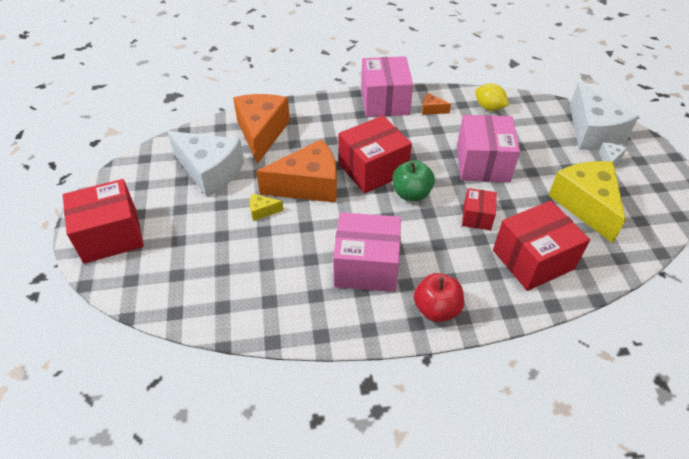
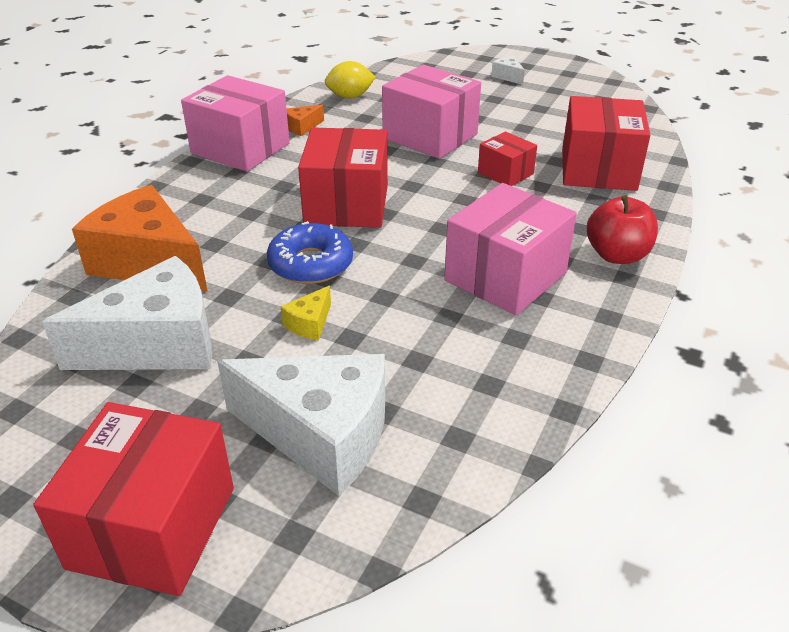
camera: 55 degrees left, 10 degrees down
orange cheese [256,139,337,203] -> blue donut [267,221,353,284]
green apple [392,160,435,201] -> none
yellow cheese [548,161,626,243] -> none
white cheese [570,82,639,150] -> white cheese moved to [217,354,385,496]

